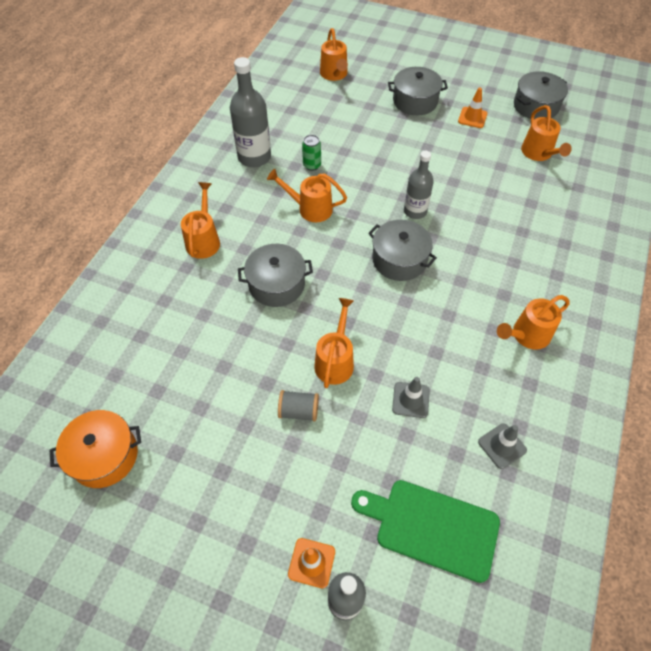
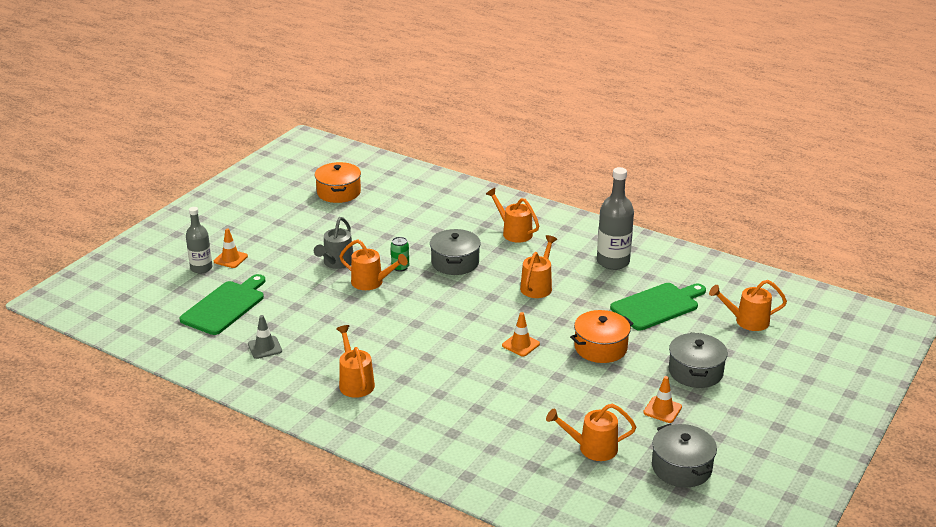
camera: 100 degrees right, 25 degrees down
orange watering can [181,182,220,259] -> orange watering can turned 150 degrees counterclockwise [486,188,539,243]
grey spool [278,390,319,422] -> grey watering can [314,217,353,269]
green can [302,135,321,171] -> green can moved to [391,237,409,272]
grey pot [368,220,437,281] -> none
grey traffic cone [392,377,430,418] -> none
grey bottle [404,151,434,219] -> orange traffic cone [502,312,540,357]
none -> orange pot [570,310,634,363]
none -> green cutting board [610,283,706,331]

